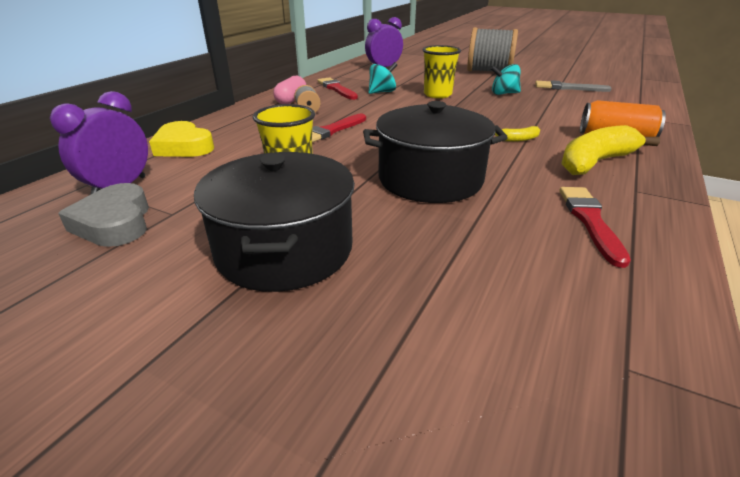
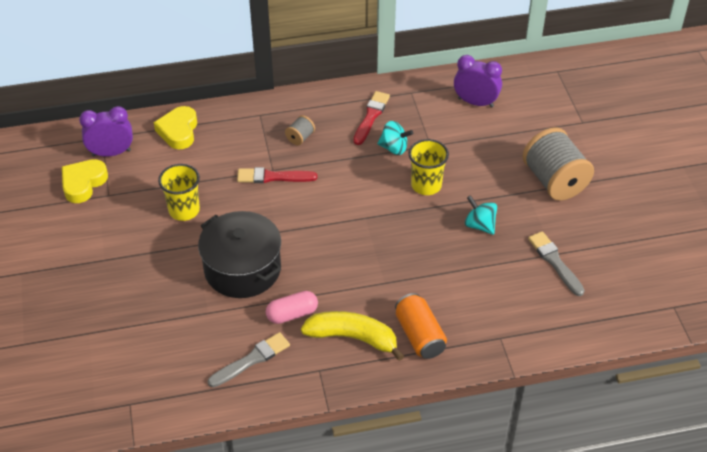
camera: 50 degrees right, 15 degrees up
grey heart [58,183,149,247] -> yellow heart [62,159,108,203]
black pot [194,152,355,292] -> none
pink capsule [273,76,306,104] -> pink capsule moved to [266,291,318,324]
yellow banana [495,126,540,142] -> none
red brush [559,187,631,268] -> grey brush [208,332,290,388]

